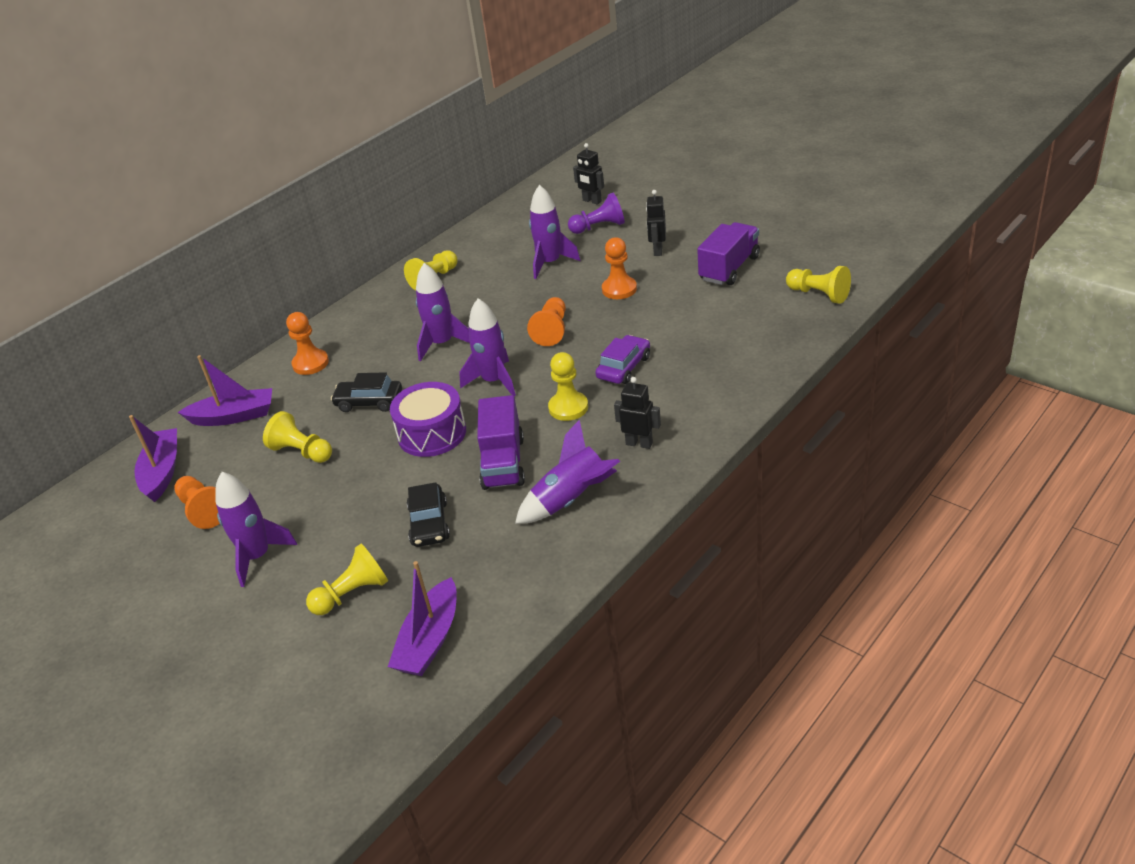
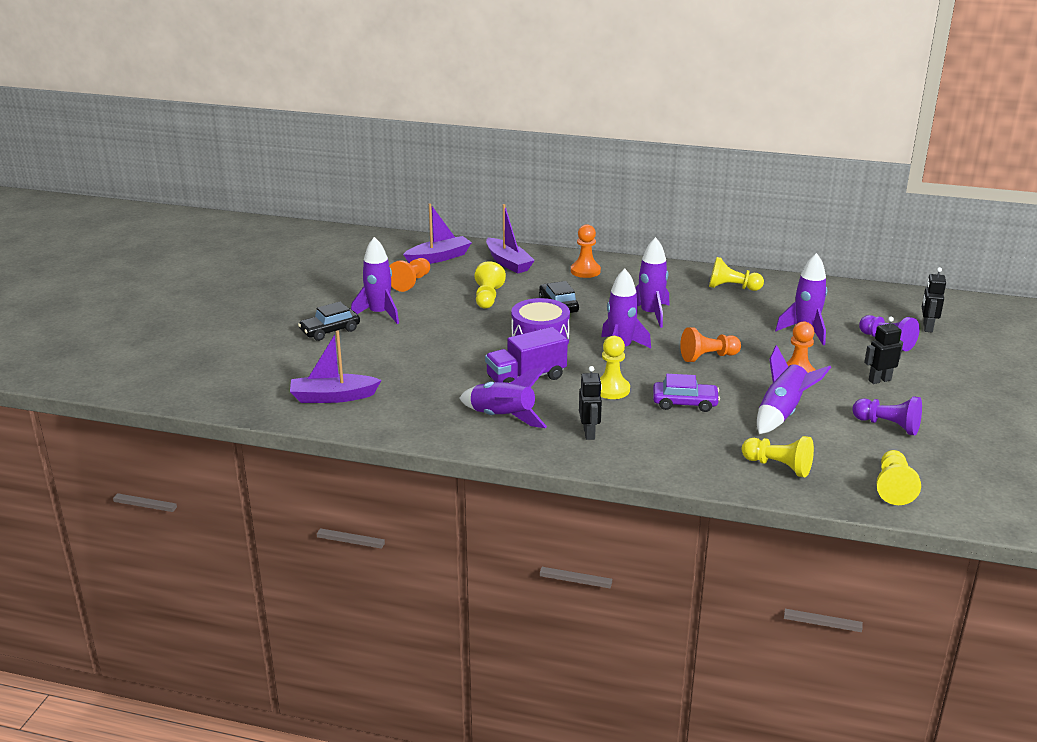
camera: 60 degrees right, 10 degrees down
yellow pawn [306,544,388,615] -> yellow pawn moved to [742,436,814,477]
black car [407,482,450,547] -> black car moved to [298,302,360,341]
purple truck [697,222,760,285] -> purple pawn [852,397,922,435]
none -> purple rocket [757,345,831,434]

